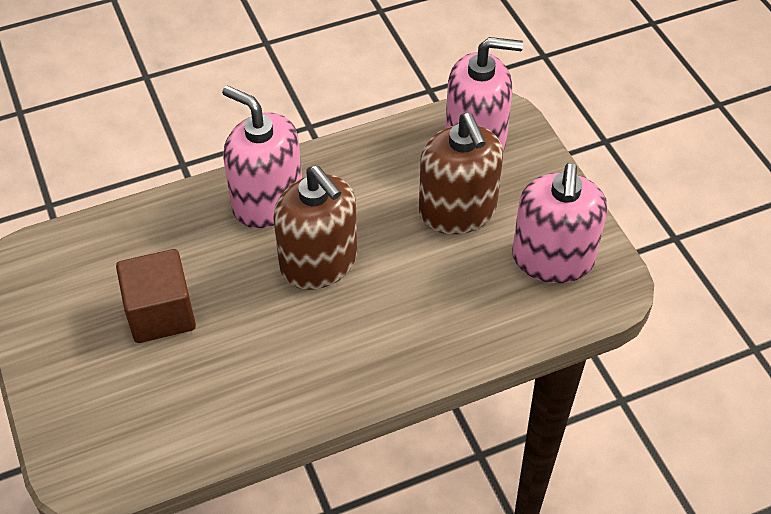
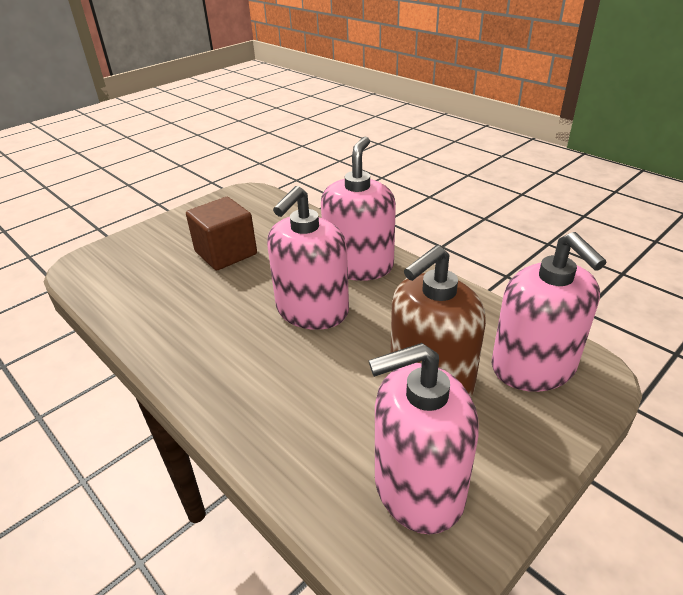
camera: 70 degrees right, 15 degrees down
brown soap dispenser [273,165,357,289] -> pink soap dispenser [267,186,349,330]

